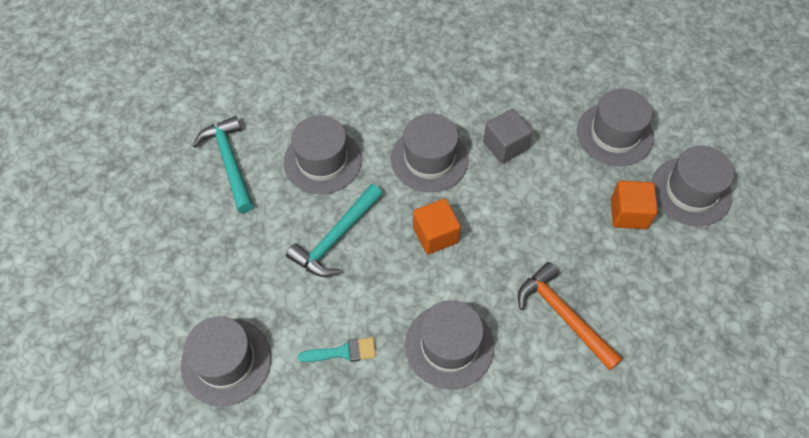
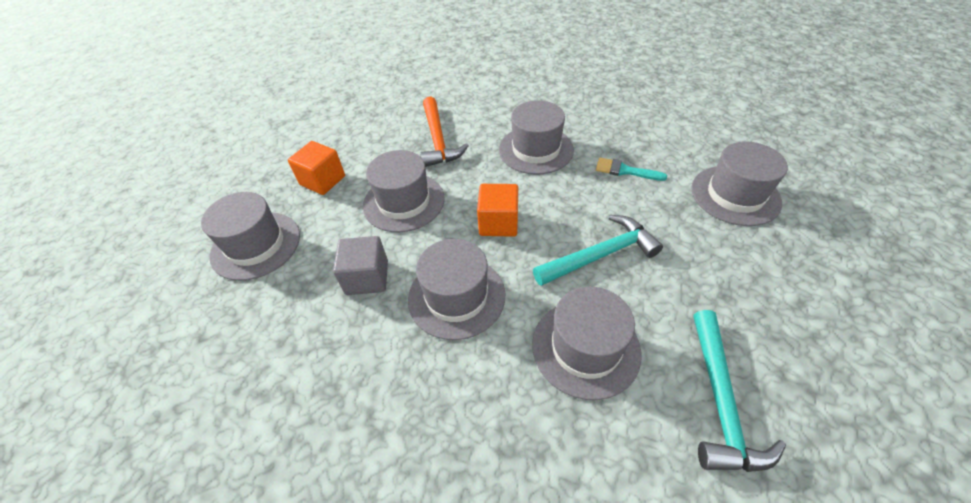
camera: 150 degrees left, 10 degrees down
grey hat [651,146,734,226] -> grey hat moved to [363,150,445,233]

